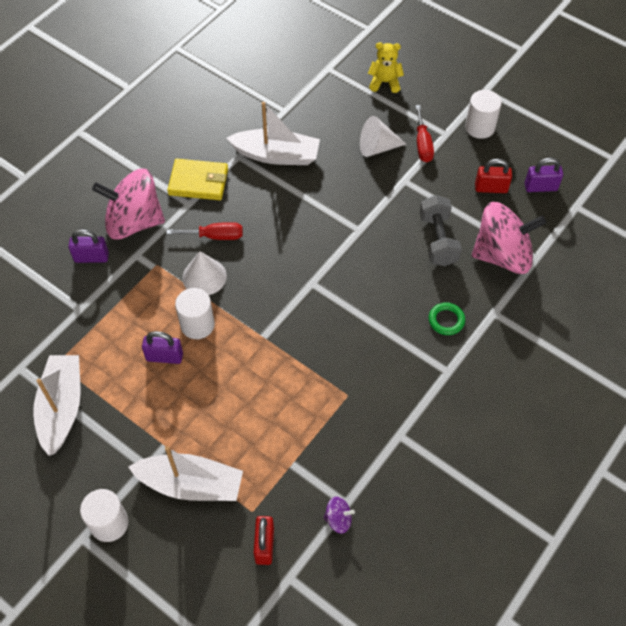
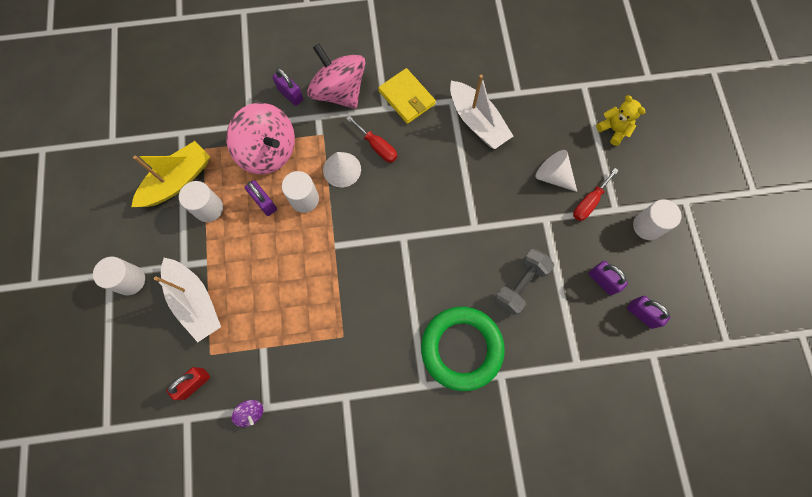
camera: 45 degrees right, 15 degrees up
white boat [33,355,81,456] -> yellow boat [131,141,210,207]
green ring [429,303,465,335] -> green ring [421,307,505,391], size x2.43
pink spinning top [472,202,546,274] -> pink spinning top moved to [226,103,295,174]
red padlock [475,159,512,193] -> purple padlock [588,261,628,296]
none -> white cylinder [179,181,223,222]

